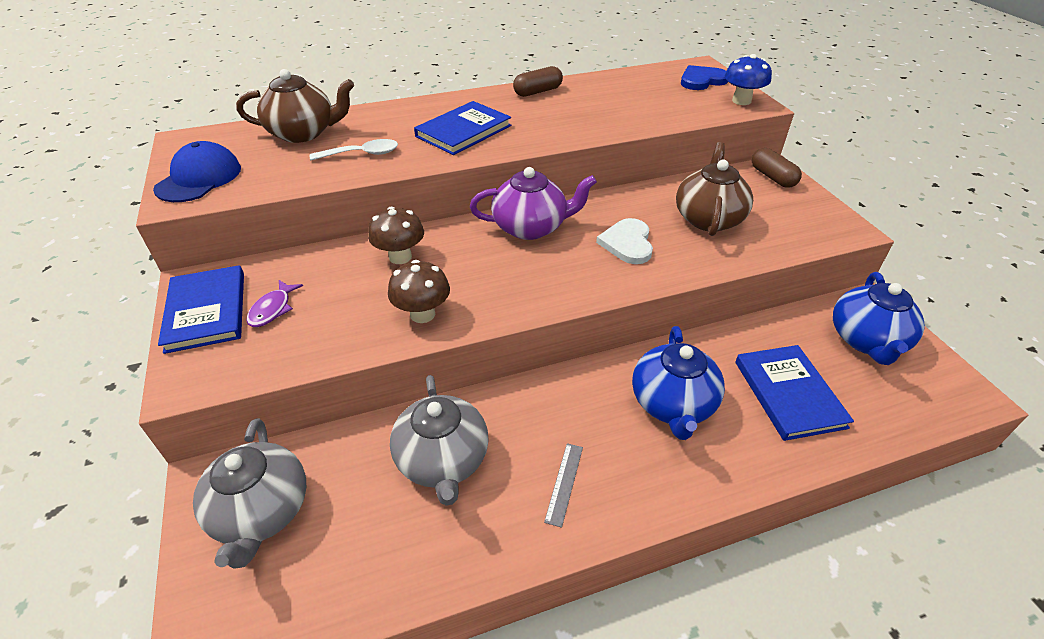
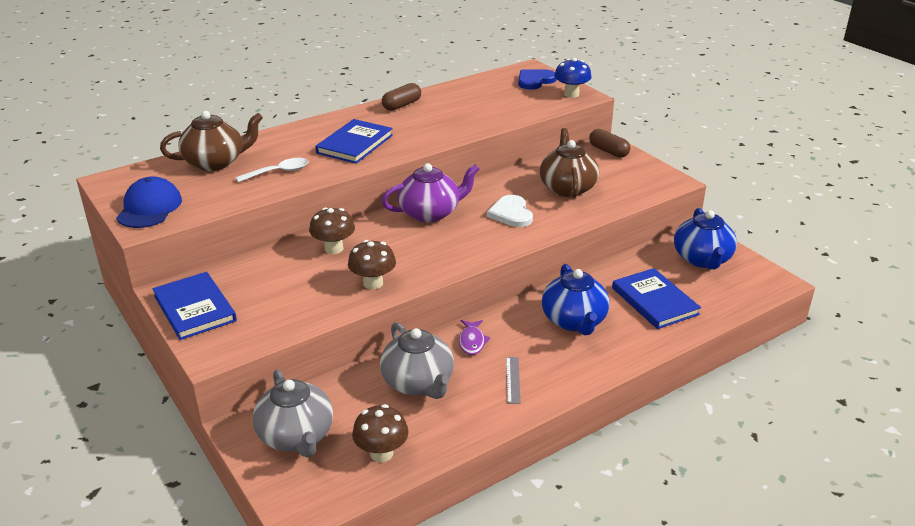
camera: 15 degrees left, 10 degrees down
purple fish [246,280,303,327] -> purple fish moved to [459,320,490,355]
none -> brown mushroom [352,404,409,462]

